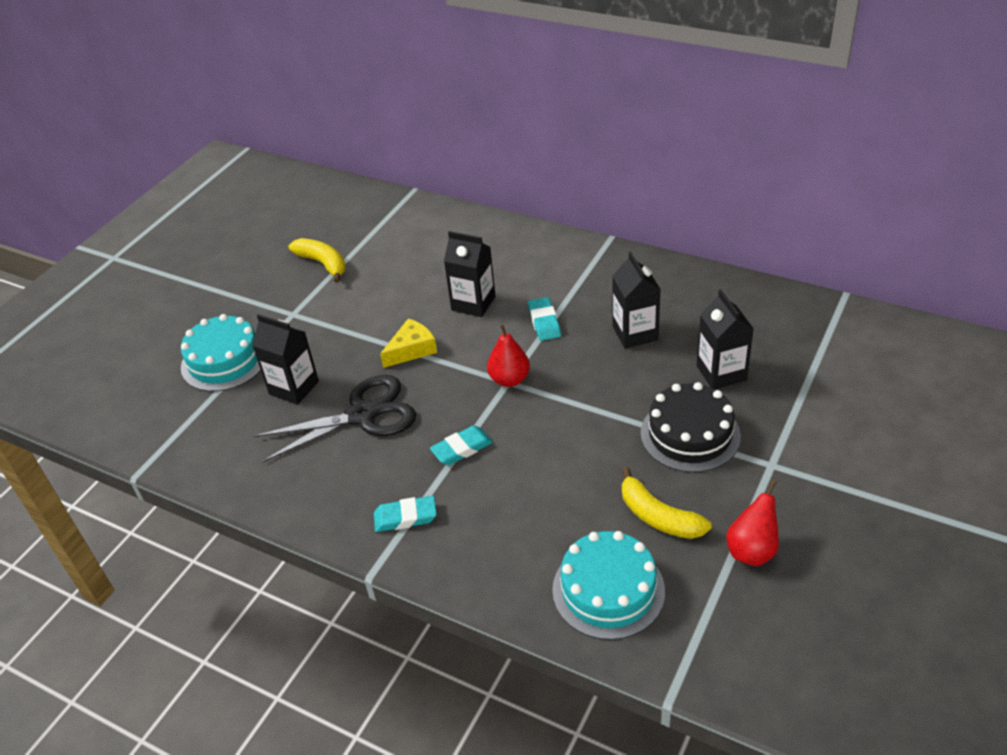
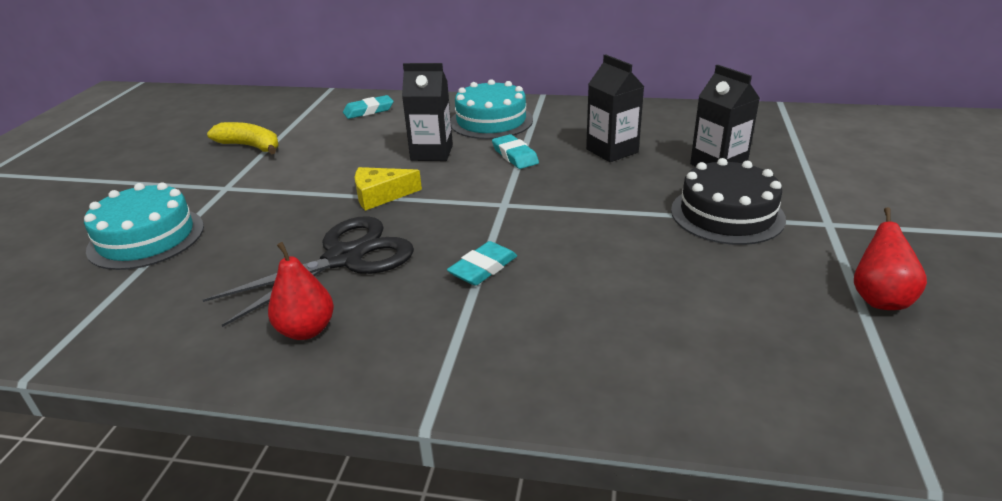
camera: 20 degrees left, 10 degrees down
black carton [252,314,319,405] -> none
turquoise eraser [374,496,437,532] -> turquoise eraser moved to [343,95,394,119]
yellow cheese [380,318,437,368] -> yellow cheese turned 135 degrees counterclockwise [355,167,422,211]
red pear [487,324,530,387] -> red pear moved to [268,242,334,340]
turquoise cake [552,531,665,640] -> turquoise cake moved to [451,79,533,139]
yellow banana [622,467,712,539] -> none

